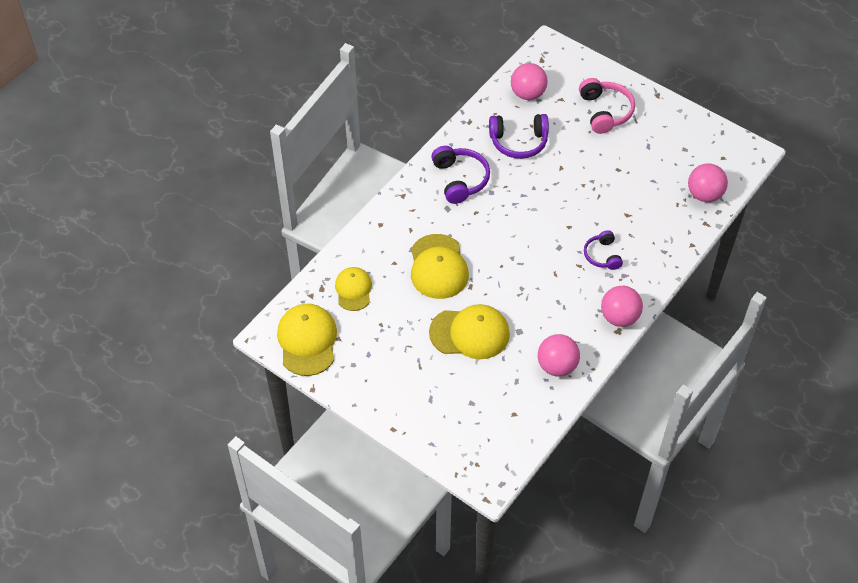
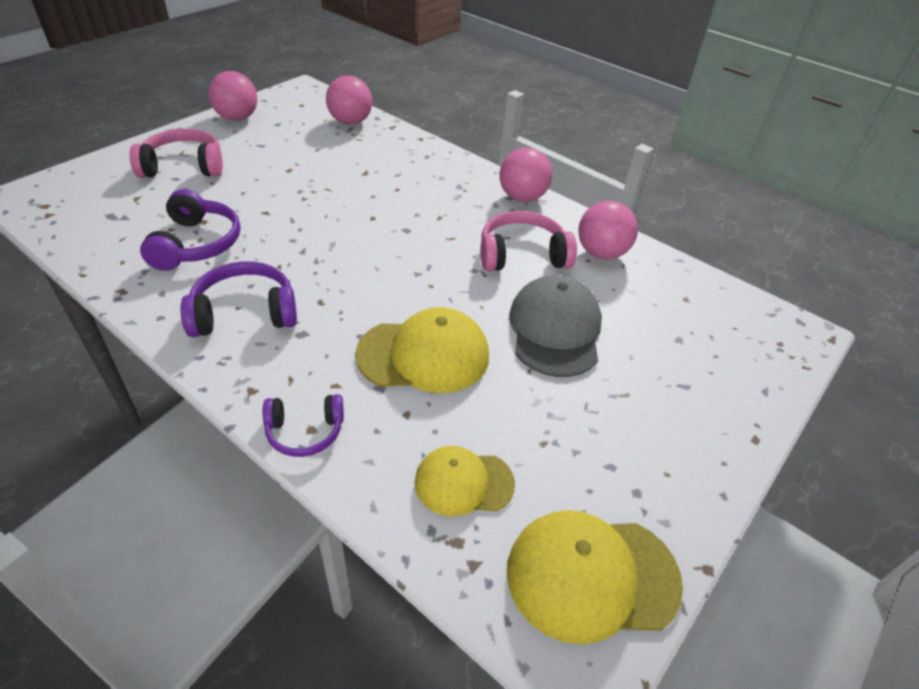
camera: 90 degrees left, 10 degrees down
yellow cap [429,304,510,359] -> grey cap [509,275,602,377]
pink ball [511,63,548,100] -> pink ball moved to [208,71,258,121]
purple headphones [584,230,623,270] -> purple headphones moved to [263,394,344,457]
none -> pink headphones [481,211,577,271]

